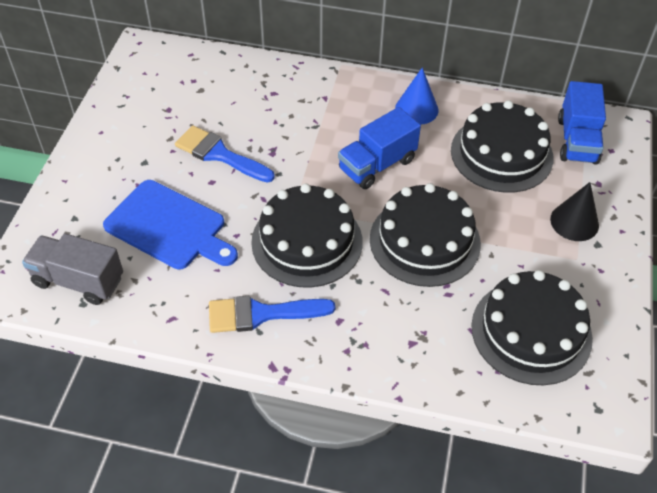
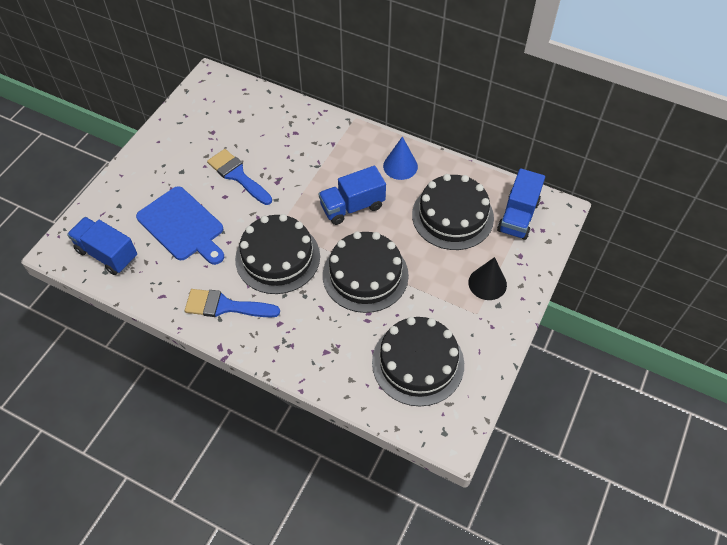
camera: 15 degrees right, 5 degrees up
grey truck [22,233,123,305] -> blue truck [67,217,137,275]

